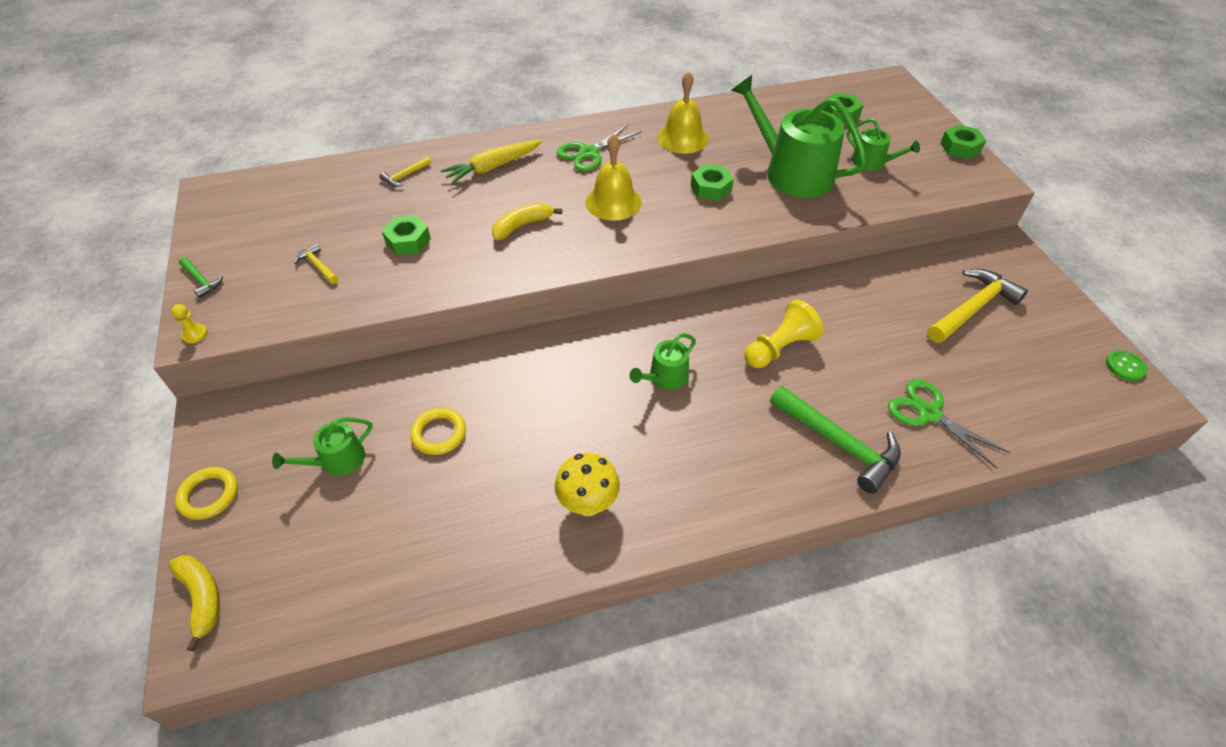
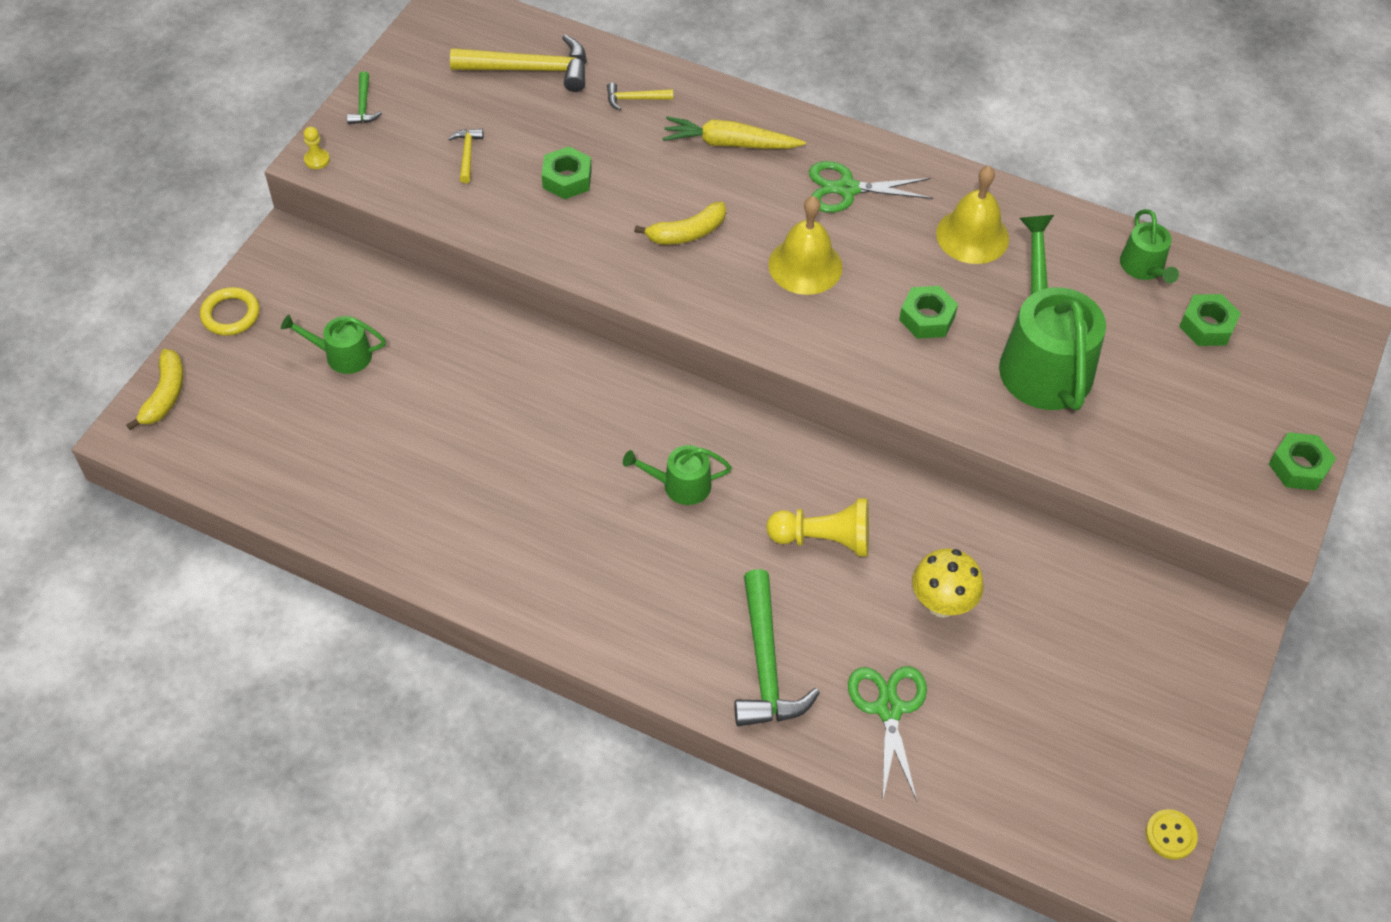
camera: 40 degrees right, 5 degrees up
yellow ring [410,408,466,455] -> none
yellow banana [492,203,562,240] -> yellow banana turned 150 degrees clockwise [634,202,726,245]
yellow mushroom [555,453,620,516] -> yellow mushroom moved to [912,548,983,618]
green watering can [847,118,920,171] -> green watering can moved to [1120,209,1179,283]
yellow hammer [927,269,1028,343] -> yellow hammer moved to [450,34,587,92]
green button [1106,350,1148,381] -> yellow button [1145,809,1198,860]

